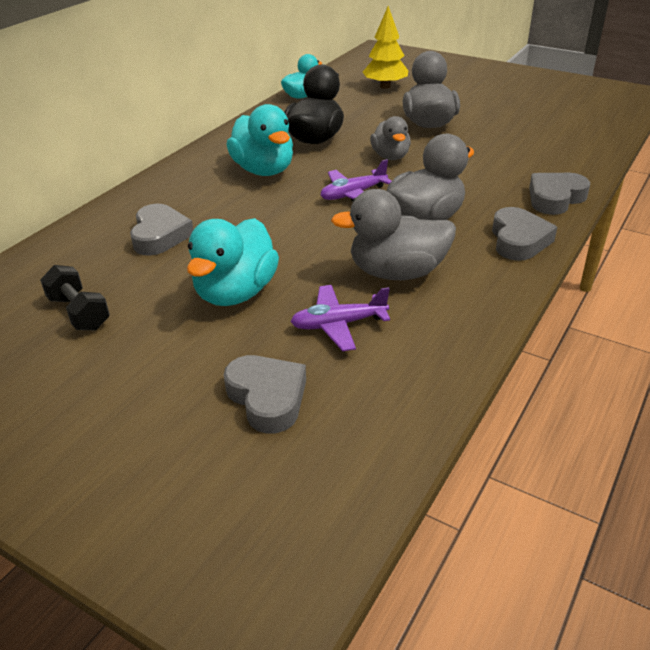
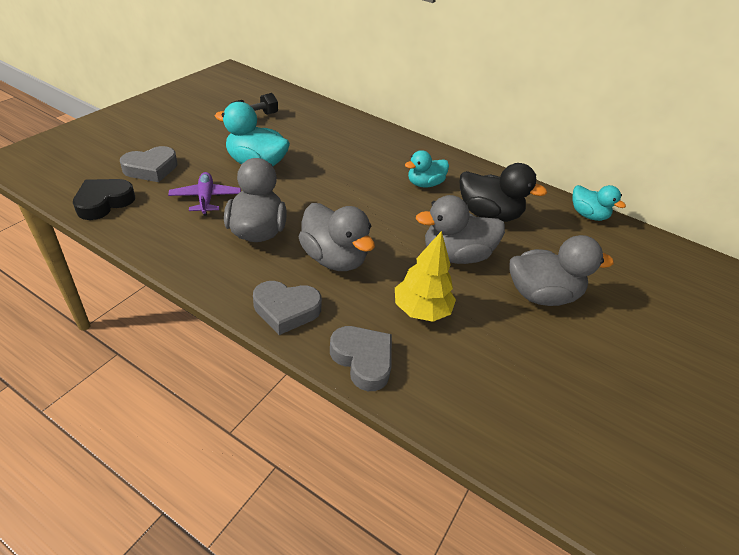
camera: 85 degrees right, 5 degrees up
grey heart [130,204,193,256] -> none
turquoise duck [227,104,293,176] -> turquoise duck [405,150,449,188], size x0.65
purple plane [321,159,391,201] -> none
yellow tree [363,6,408,89] -> yellow tree moved to [395,231,456,322]
grey duck [370,116,411,160] -> grey duck [416,195,505,264], size x1.54
none -> black heart [73,179,135,220]

